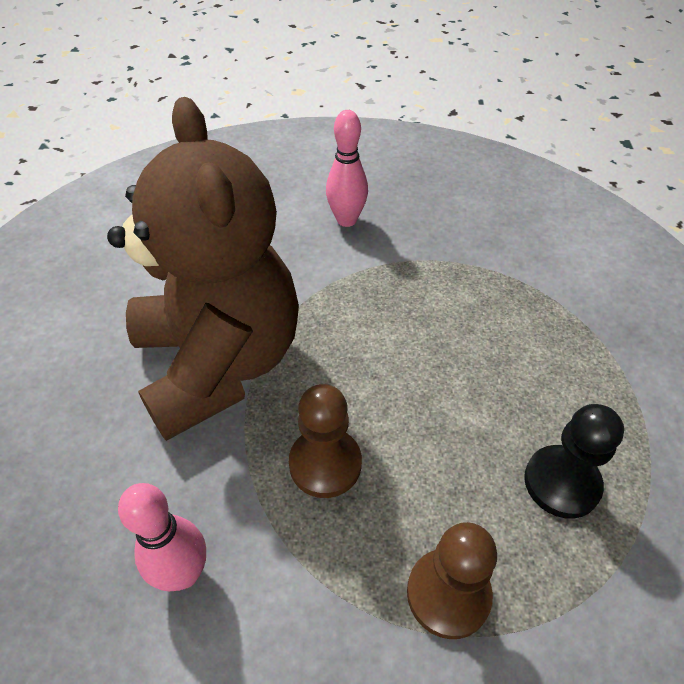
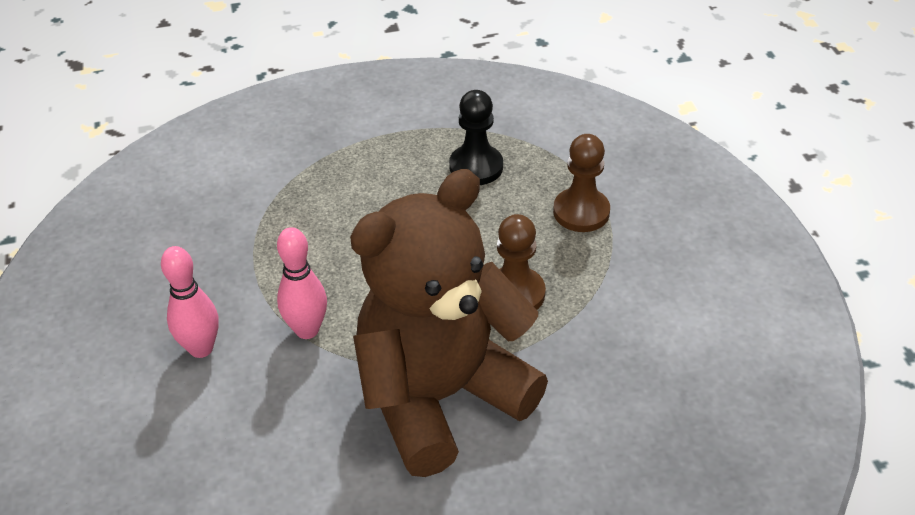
camera: 105 degrees left, 5 degrees down
pink bowling pin [118,483,206,591] -> pink bowling pin moved to [277,227,327,339]

